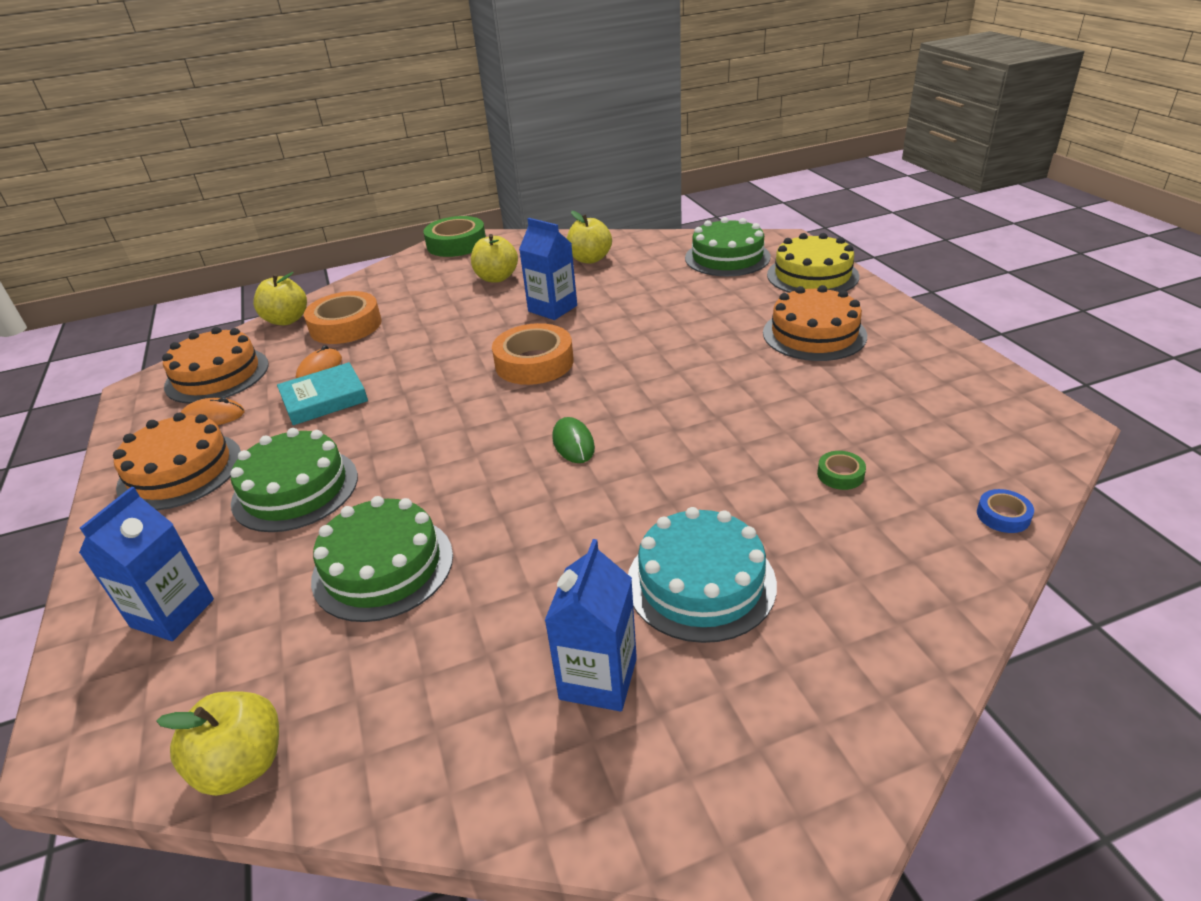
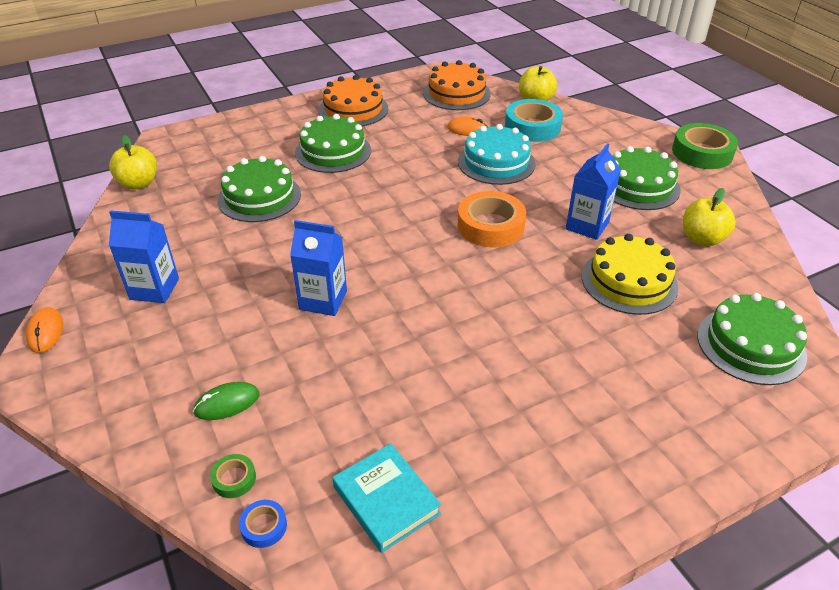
camera: 80 degrees right, 5 degrees up
blue carton [79,487,214,641] -> blue carton moved to [290,220,347,316]
orange mouse [181,398,245,425] -> orange mouse moved to [26,307,63,353]
turquoise book [277,362,368,425] -> turquoise book moved to [332,443,441,553]
orange tape [304,291,382,344] -> turquoise tape [505,99,563,142]
yellow apple [471,234,518,283] -> green cake [612,146,681,210]
green mouse [552,417,595,463] -> green mouse moved to [193,382,260,420]
turquoise cake [628,507,777,643] -> turquoise cake moved to [458,124,536,185]
orange cake [763,285,867,361] -> none
yellow cake [767,233,859,293] -> yellow cake moved to [582,234,679,315]
green tape [817,451,866,490] -> green tape moved to [210,454,256,498]

